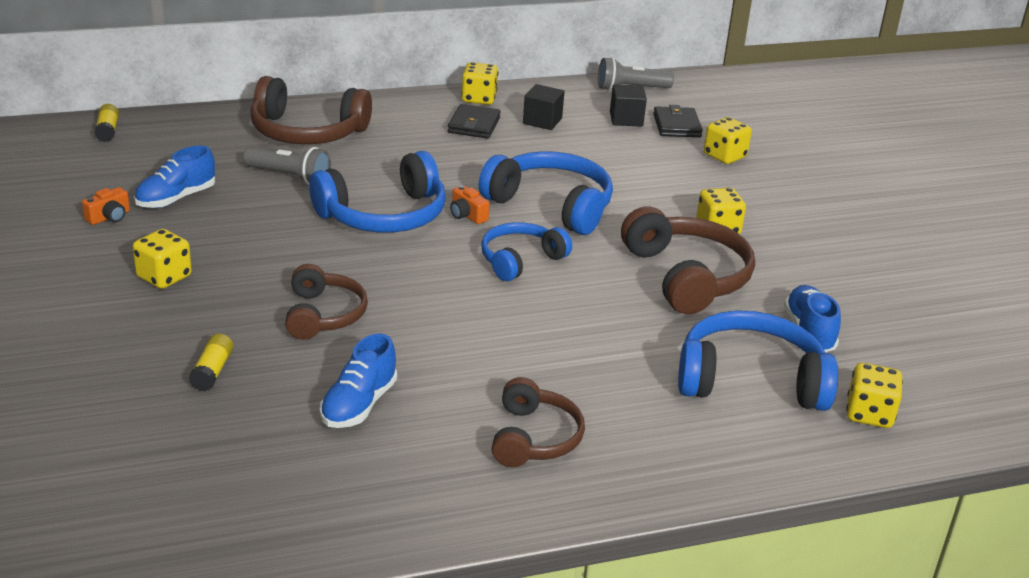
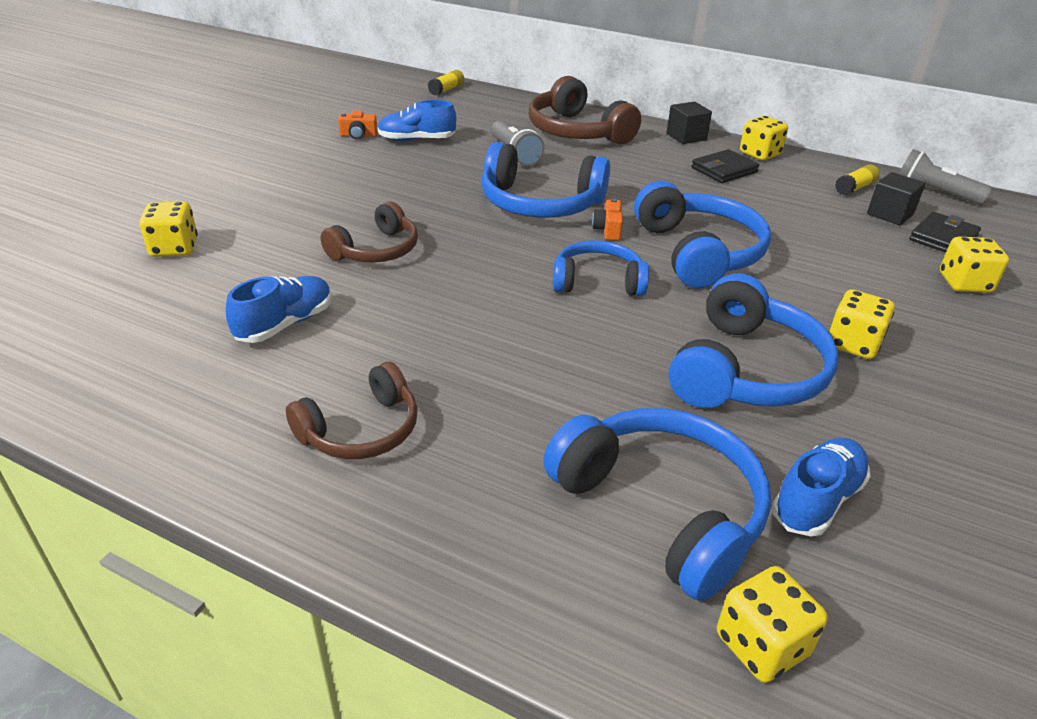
camera: 45 degrees right, 5 degrees up
yellow dice [133,229,192,289] -> yellow dice moved to [139,201,198,257]
yellow glue stick [189,334,233,391] -> yellow glue stick moved to [835,164,880,195]
blue shoe [320,333,397,428] -> blue shoe turned 150 degrees clockwise [226,276,332,343]
black cube [523,84,564,130] -> black cube moved to [666,102,712,144]
brown headphones [621,206,755,314] -> blue headphones [669,273,838,408]

